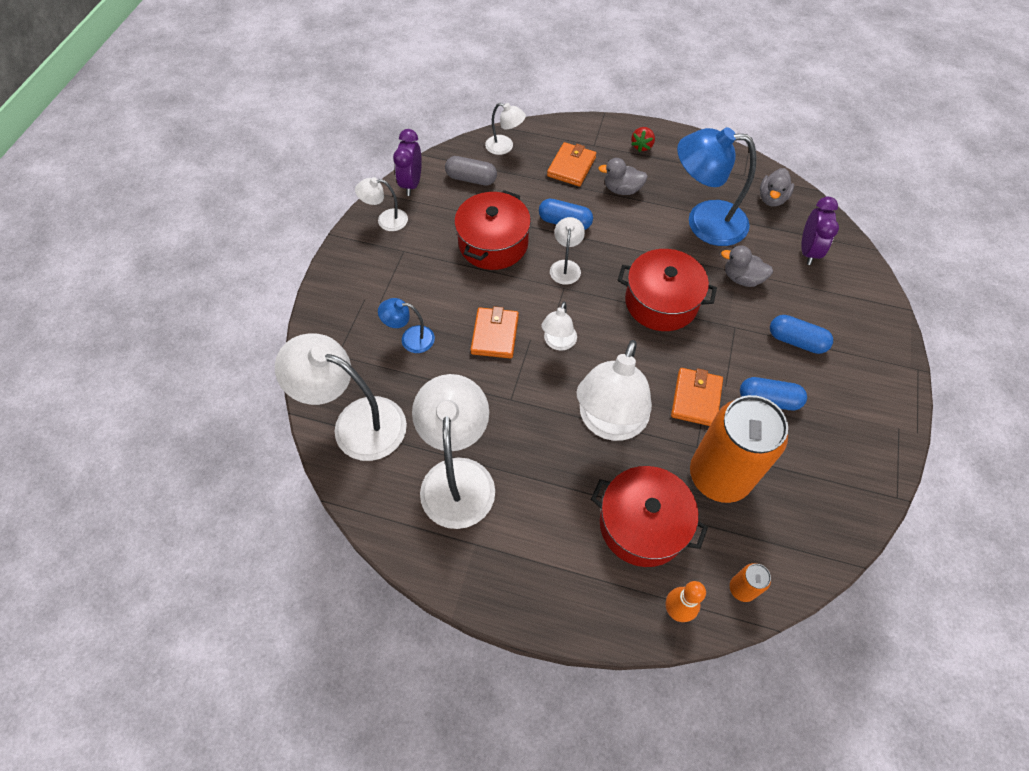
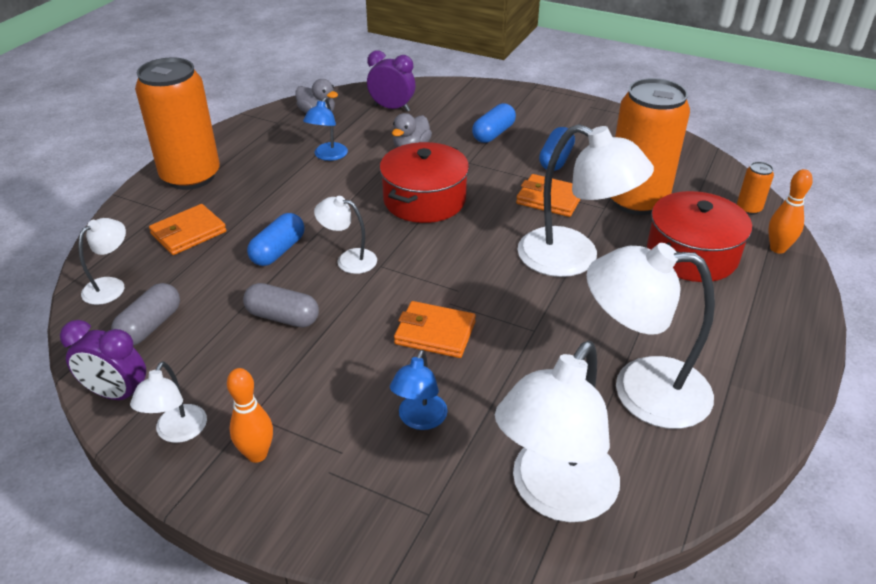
camera: 80 degrees left, 20 degrees down
red pot [454,190,531,270] -> grey capsule [243,283,319,328]
white lamp [541,302,577,351] -> none
orange wallet [547,142,596,186] -> orange wallet turned 75 degrees counterclockwise [149,204,227,255]
grey duck [598,158,648,195] -> none
red strawberry [631,127,655,152] -> orange can [135,57,220,190]
blue lamp [677,127,756,246] -> blue lamp [303,98,348,161], size x0.50
none -> orange bowling pin [227,368,273,463]

